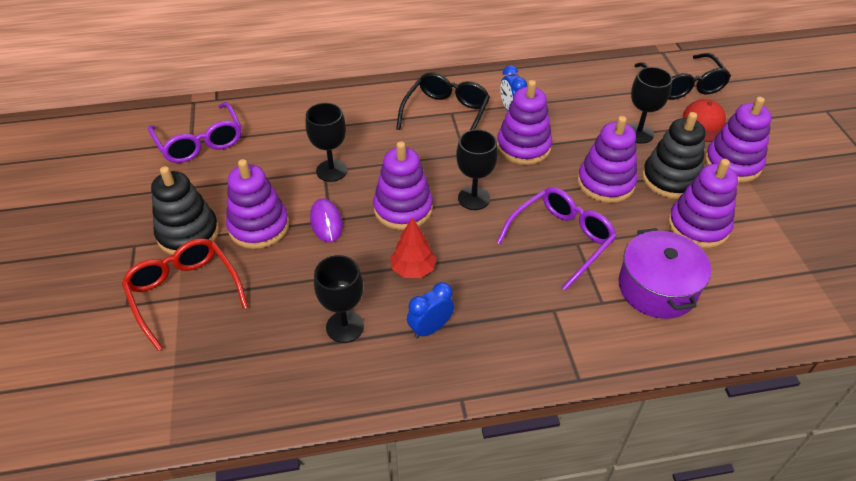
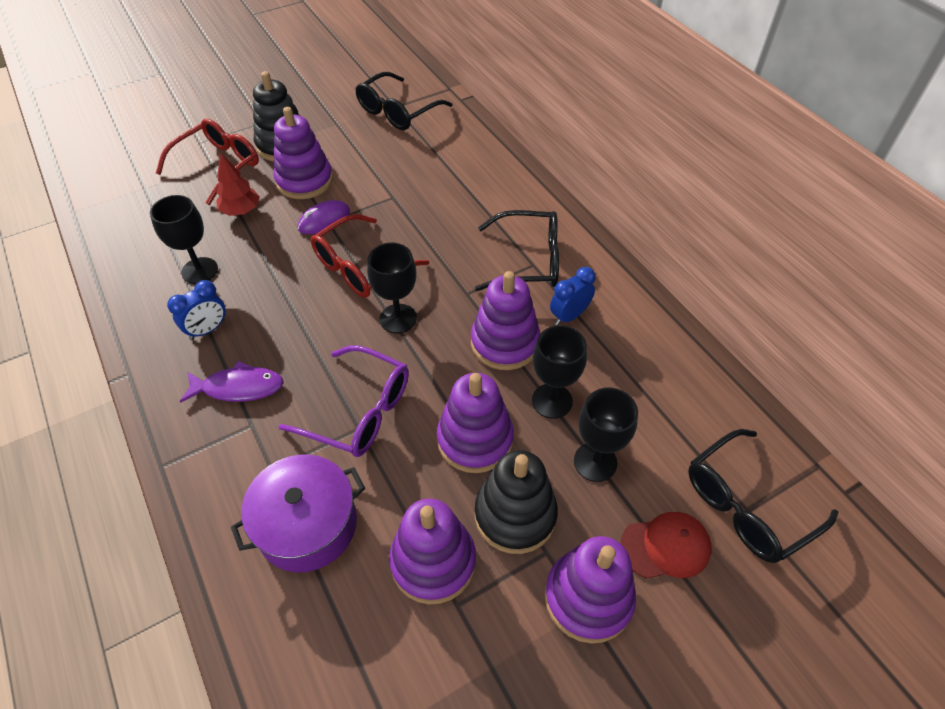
camera: 70 degrees right, 5 degrees up
purple glasses [148,102,241,163] -> black glasses [355,72,453,130]
black goblet [306,103,348,182] -> black goblet moved to [532,325,587,419]
purple stacking toy [373,141,433,230] -> red glasses [311,214,429,298]
red tree [390,218,436,278] -> red tree moved to [216,153,260,216]
blue clock [407,282,454,339] -> blue clock turned 105 degrees clockwise [167,280,226,340]
none -> purple fish [180,361,284,403]

